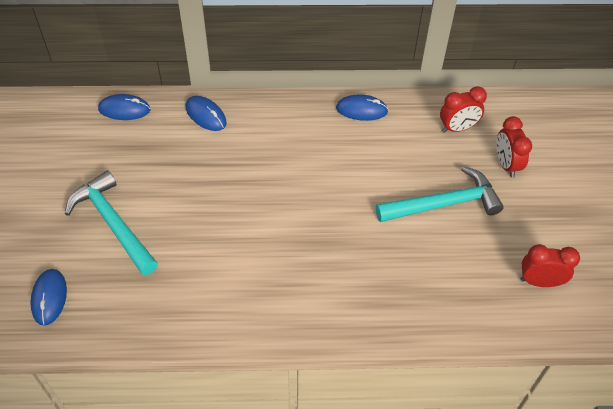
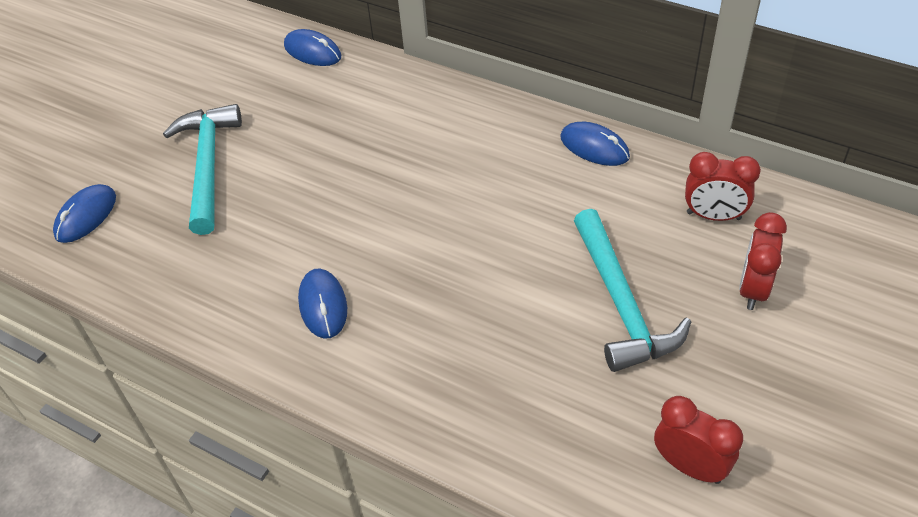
camera: 35 degrees right, 5 degrees down
blue mouse [186,96,227,131] -> blue mouse moved to [298,269,347,339]
turquoise hammer [376,166,504,222] -> turquoise hammer turned 60 degrees clockwise [574,209,691,372]

